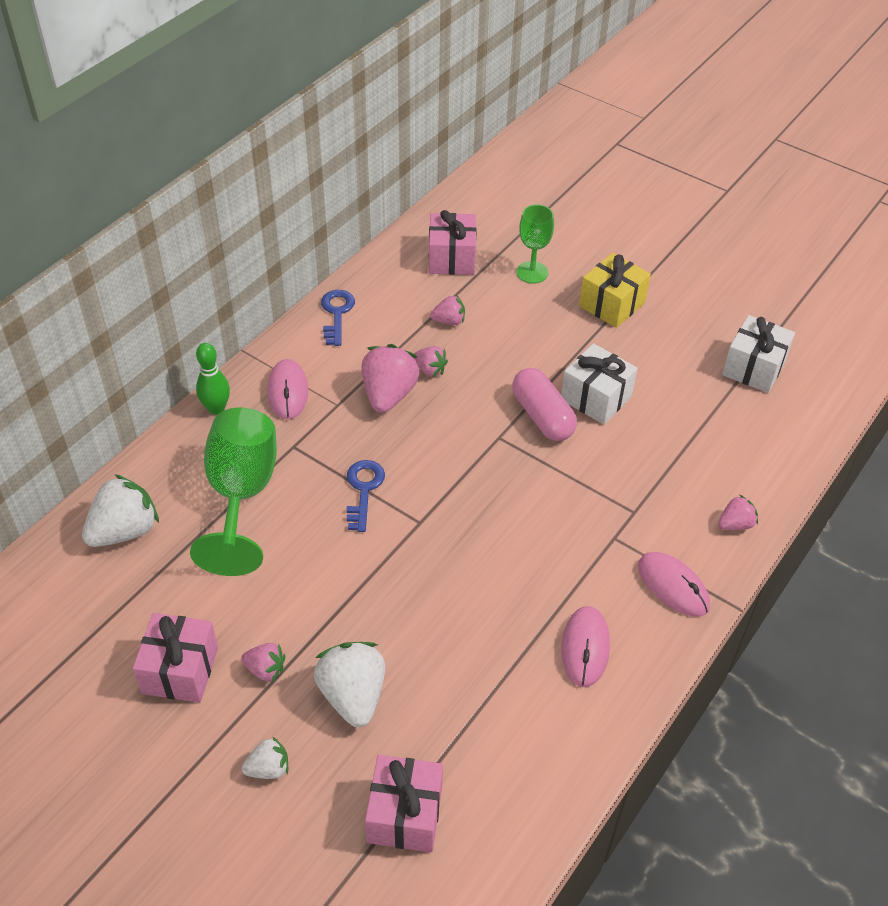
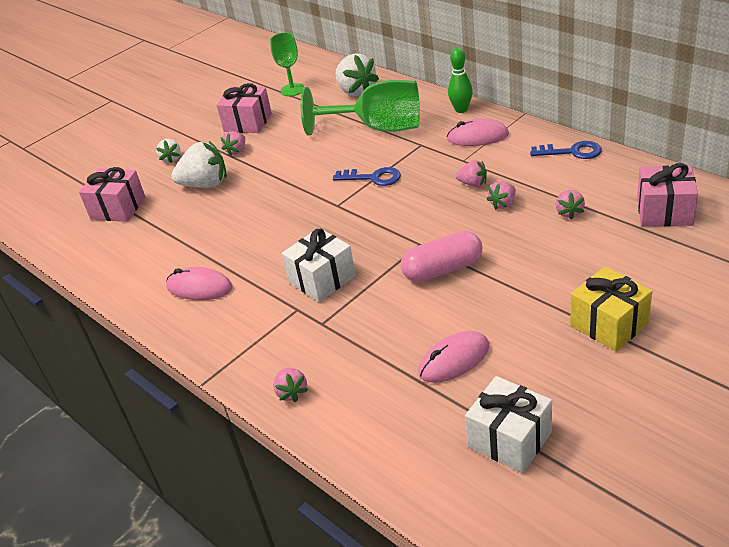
camera: 105 degrees right, 10 degrees down
pink strawberry [362,344,420,413] -> pink strawberry [456,160,487,187], size x0.54
green goblet [516,204,554,284] -> green goblet moved to [270,33,304,96]
white gift [561,343,638,425] -> white gift moved to [282,228,356,302]
pink mouse [638,552,710,617] -> pink mouse moved to [418,331,489,383]

